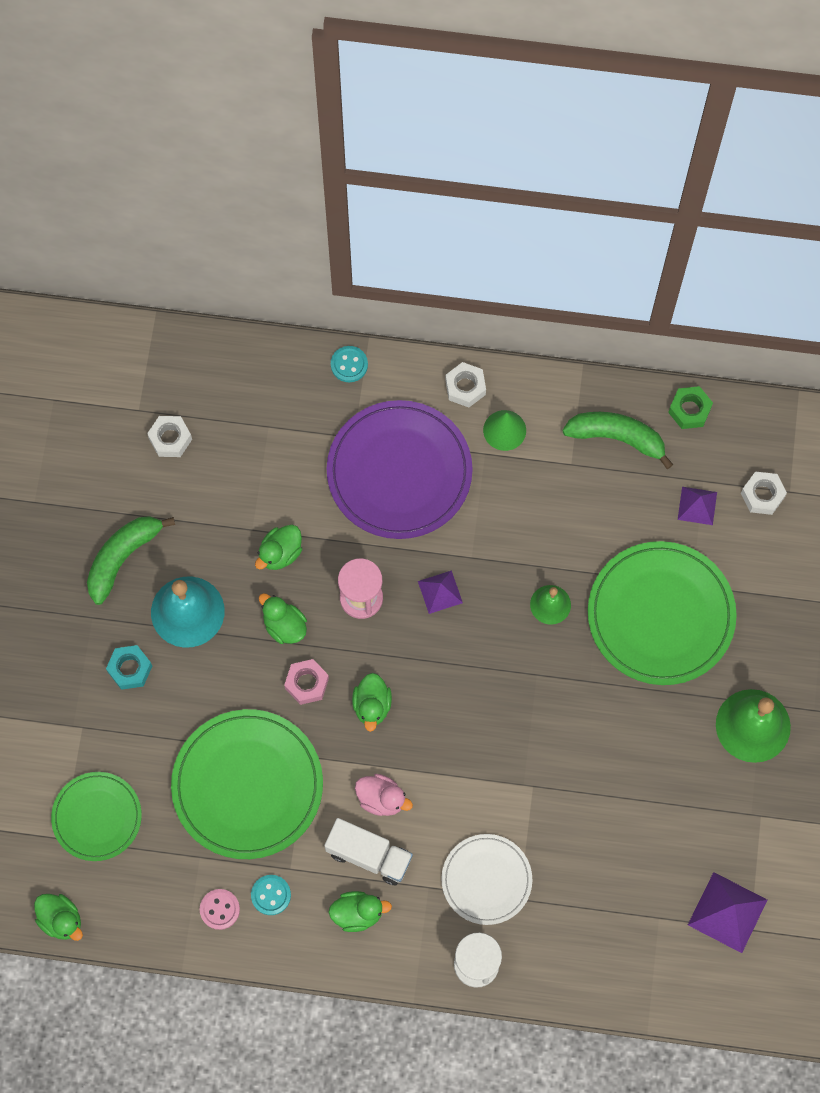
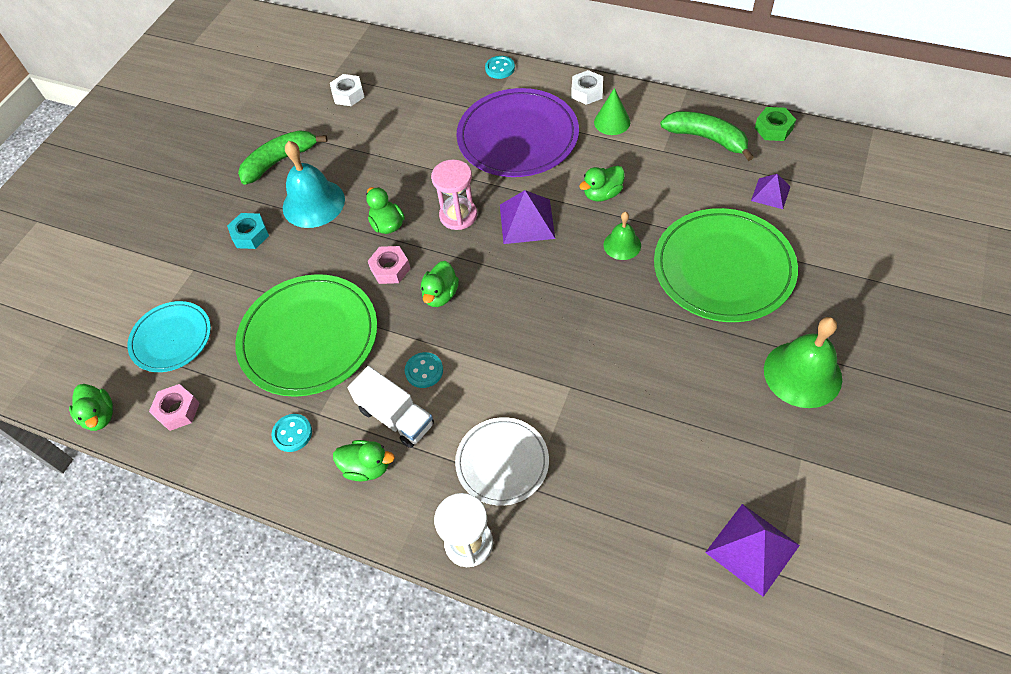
camera: 20 degrees right, 15 degrees down
green plate [51,772,142,861] -> turquoise plate [127,301,211,372]
pink button [200,889,240,930] -> none
green duck [255,525,302,570] -> green duck moved to [579,165,625,202]
pink duck [355,774,413,816] -> turquoise button [405,352,443,388]
purple pyramid [418,570,463,614] -> purple pyramid [500,190,555,244], size x1.61
white nut [741,471,787,515] -> none
none -> pink nut [149,384,200,431]

